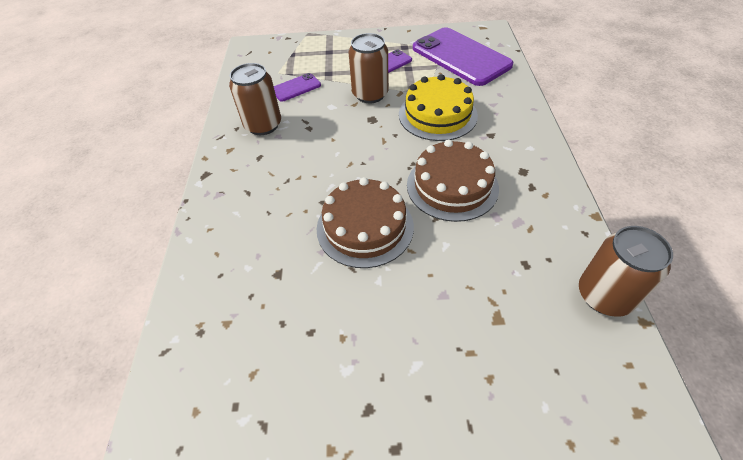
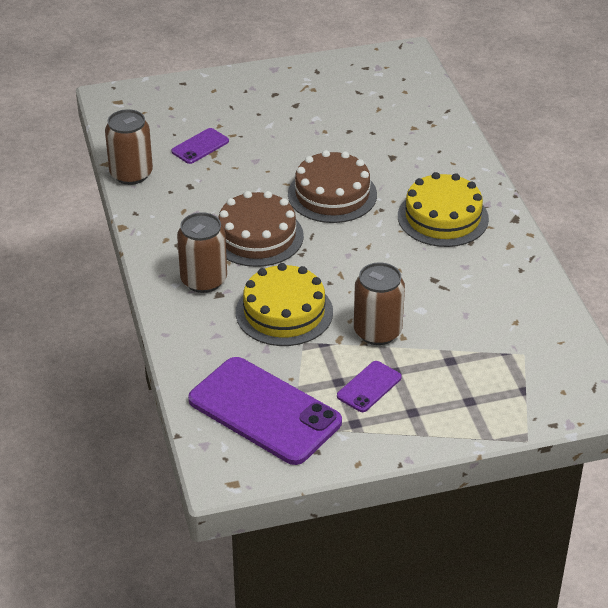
camera: 165 degrees right, 10 degrees down
brown can [229,63,281,135] -> brown can moved to [177,212,227,293]
purple phone [274,73,321,102] -> purple phone moved to [171,128,229,164]
none -> yellow cake [398,172,489,247]

